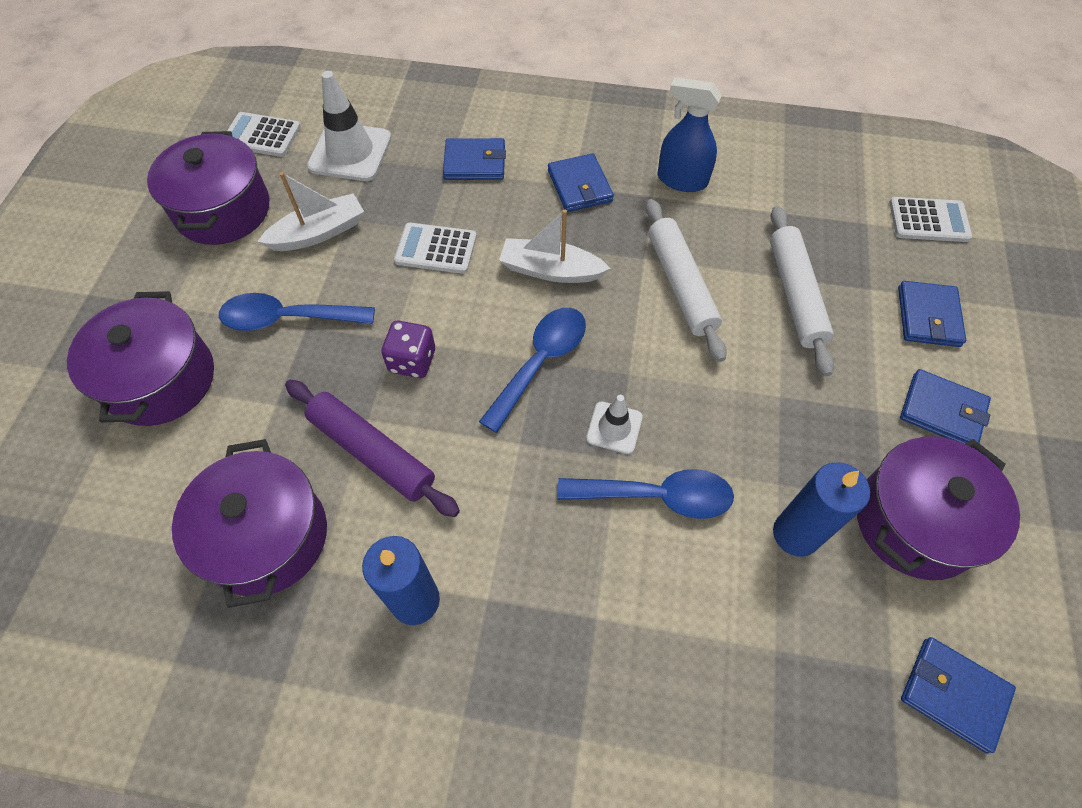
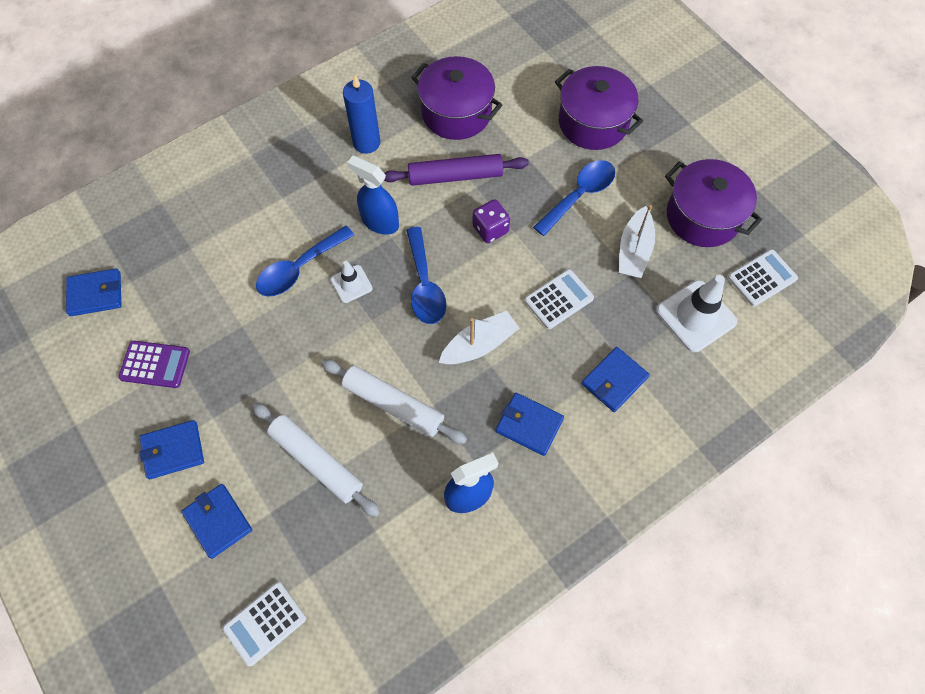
camera: 135 degrees right, 5 degrees up
blue candle [773,462,870,557] -> none
purple pot [857,436,1020,580] -> purple calculator [118,341,190,388]
none -> blue spray bottle [347,156,399,235]

